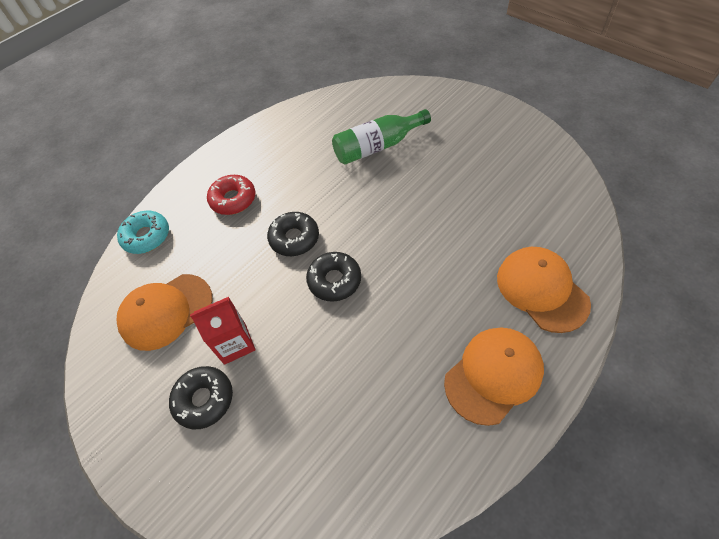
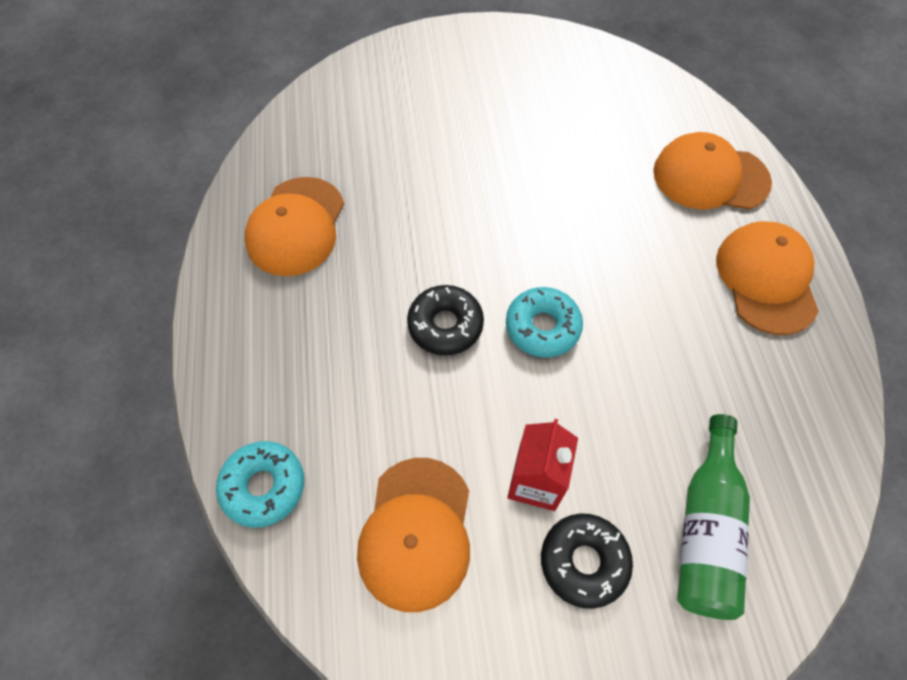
camera: 55 degrees left, 5 degrees up
red donut [207,175,255,215] -> none
black donut [306,252,361,302] -> turquoise donut [506,287,583,358]
green bottle [332,109,431,165] -> green bottle moved to [677,414,750,620]
none -> orange cap [245,177,344,276]

